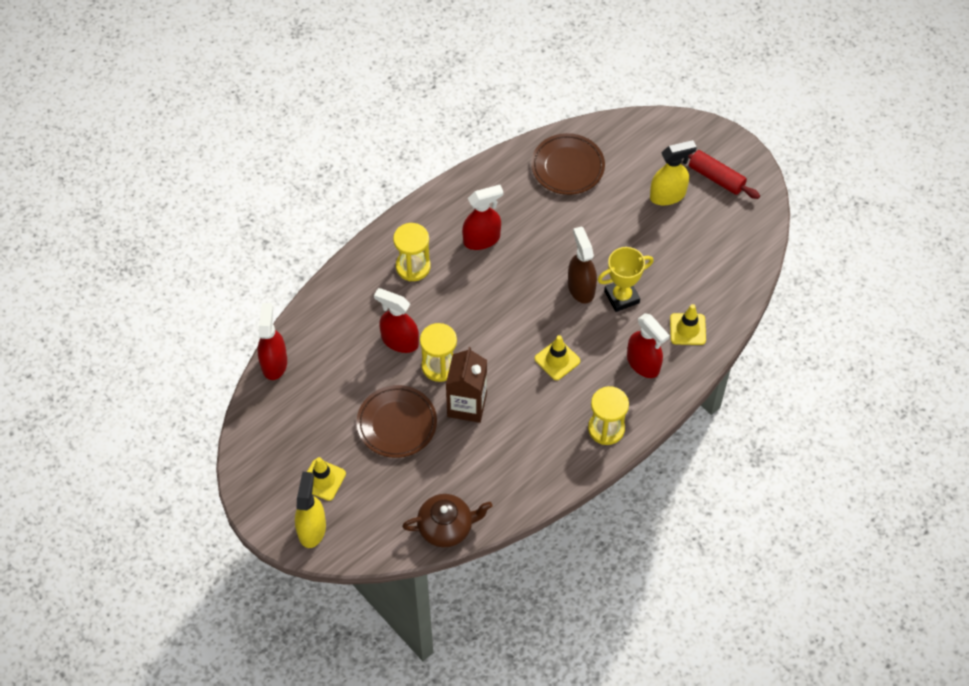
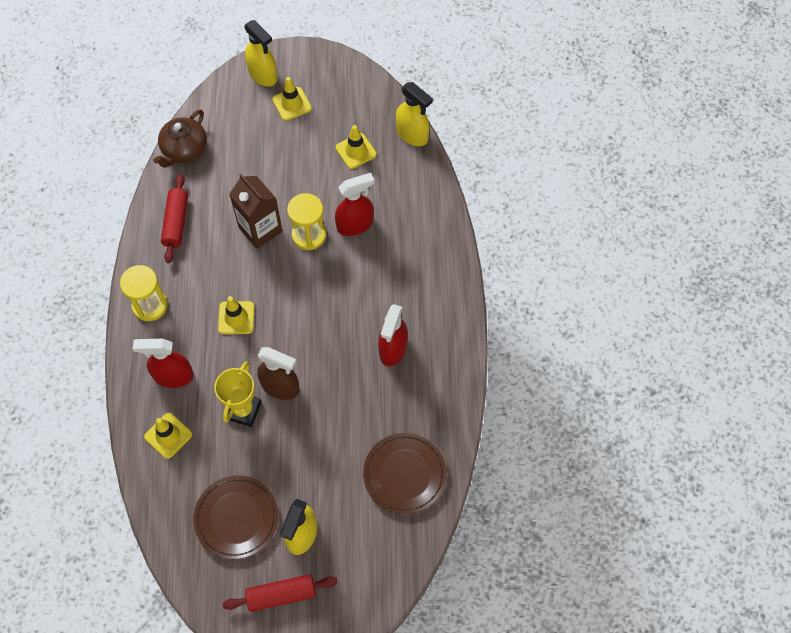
camera: 130 degrees right, 5 degrees up
red spray bottle [258,303,287,380] -> yellow spray bottle [396,82,433,146]
brown plate [356,385,437,458] -> brown plate moved to [193,475,278,559]
yellow hourglass [393,223,431,281] -> none
none -> red rolling pin [161,174,188,263]
none -> yellow traffic cone [336,125,377,169]

